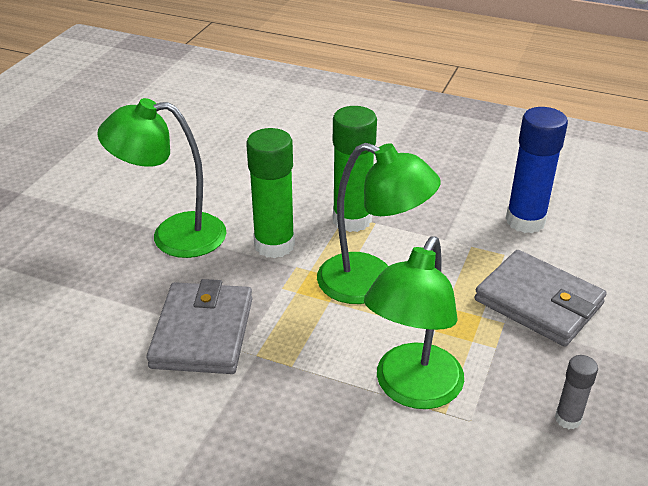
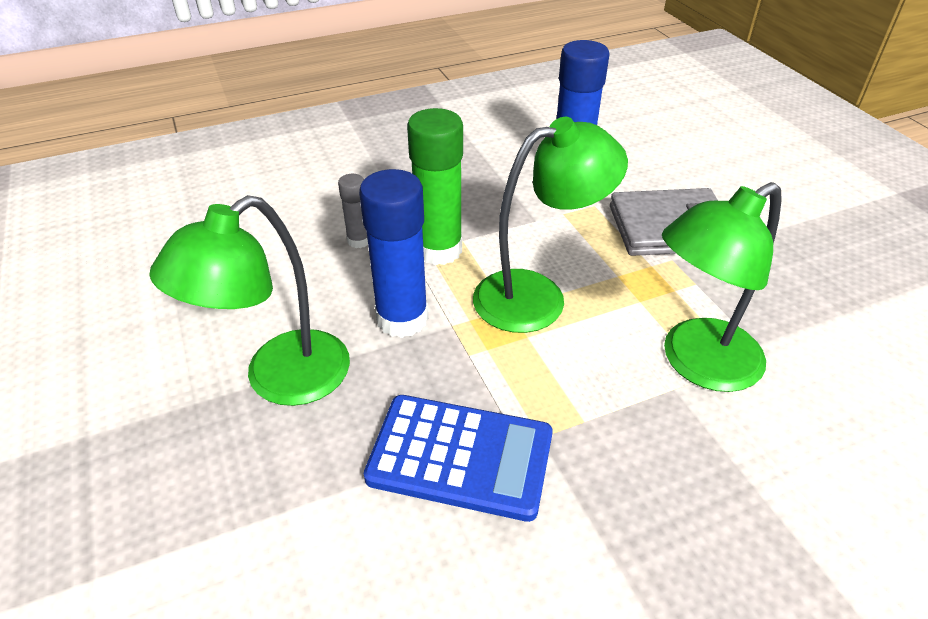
camera: 45 degrees left, 5 degrees up
grey wallet [146,279,252,374] -> blue calculator [364,395,553,522]
green glue stick [246,128,295,258] -> blue glue stick [359,169,428,338]
green lamp [364,237,464,409] -> green lamp turned 75 degrees clockwise [662,182,782,392]
grey glue stick [555,355,598,429] -> grey glue stick moved to [338,174,368,248]

